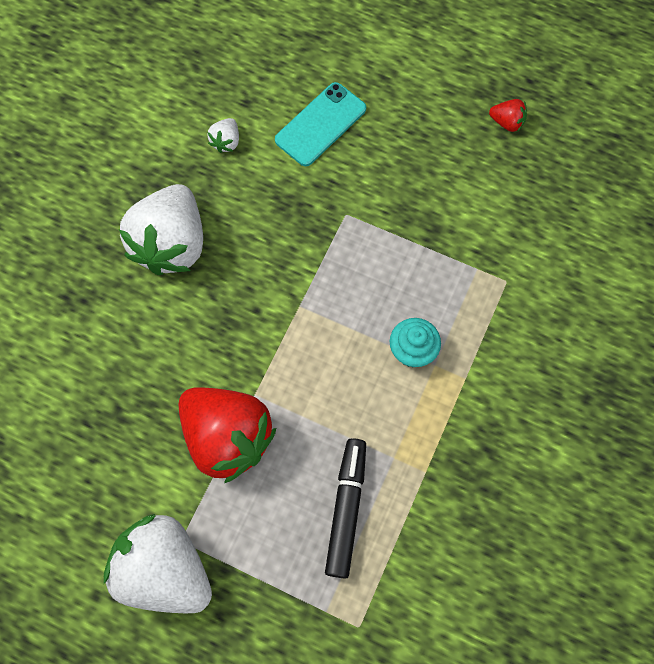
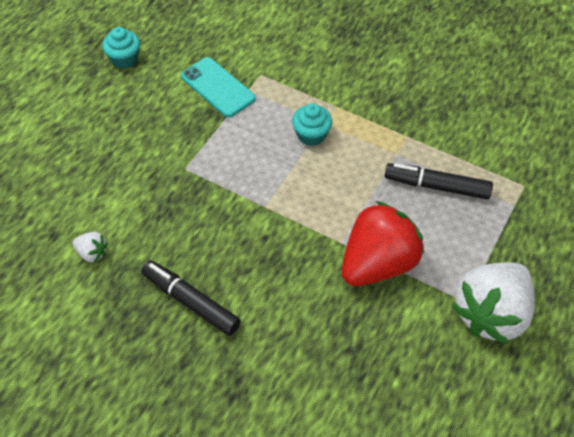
camera: 85 degrees left, 15 degrees down
white strawberry [119,184,203,275] -> black marker [141,260,241,336]
turquoise phone [275,82,366,166] -> turquoise phone moved to [181,57,256,117]
red strawberry [489,99,527,132] -> turquoise cupcake [102,27,140,68]

